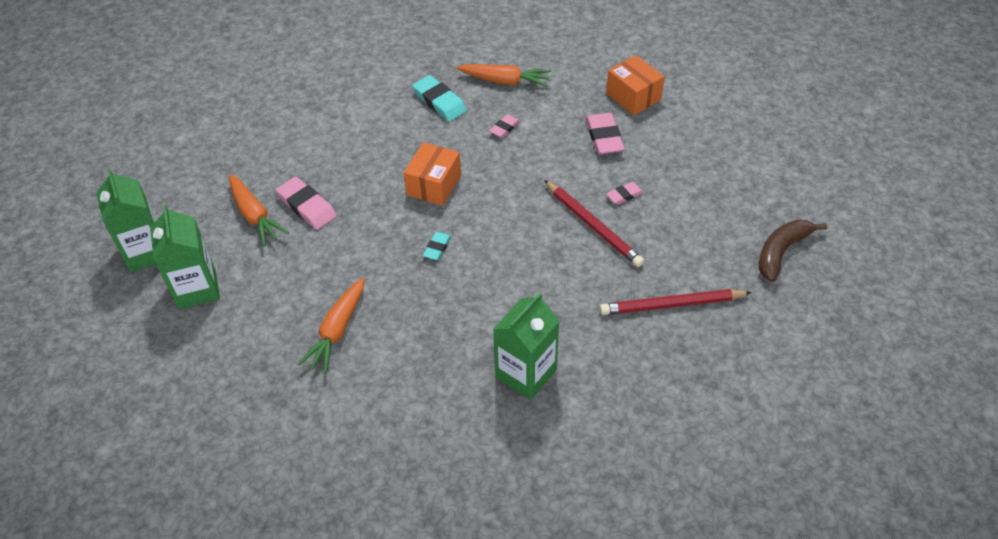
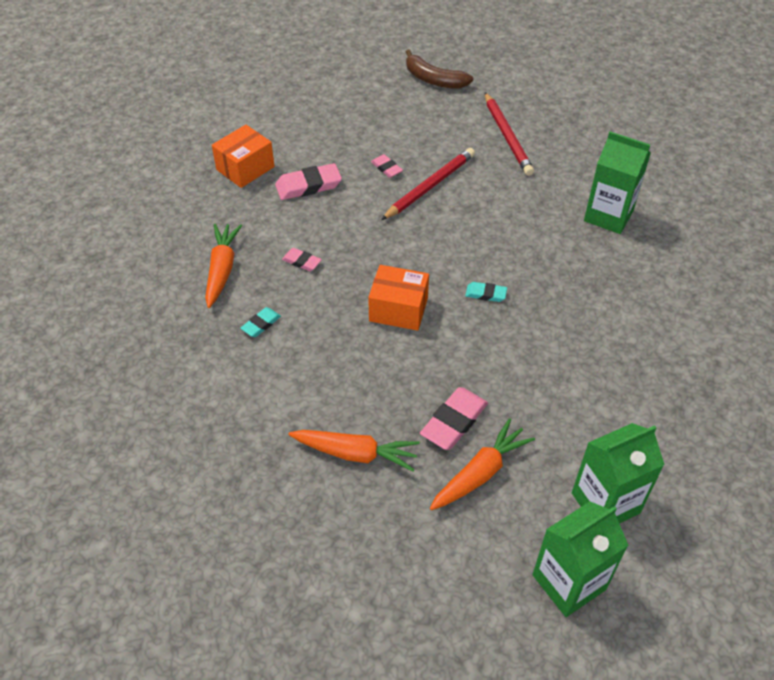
camera: 100 degrees left, 0 degrees up
orange carrot [298,277,365,373] -> orange carrot moved to [288,430,420,471]
turquoise eraser [412,75,467,122] -> turquoise eraser [240,307,281,337], size x0.56

